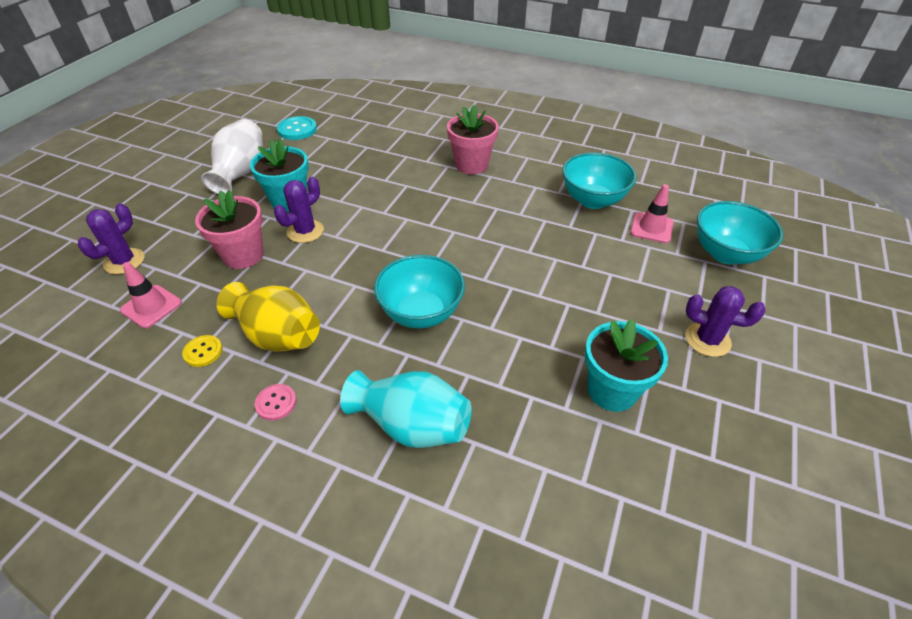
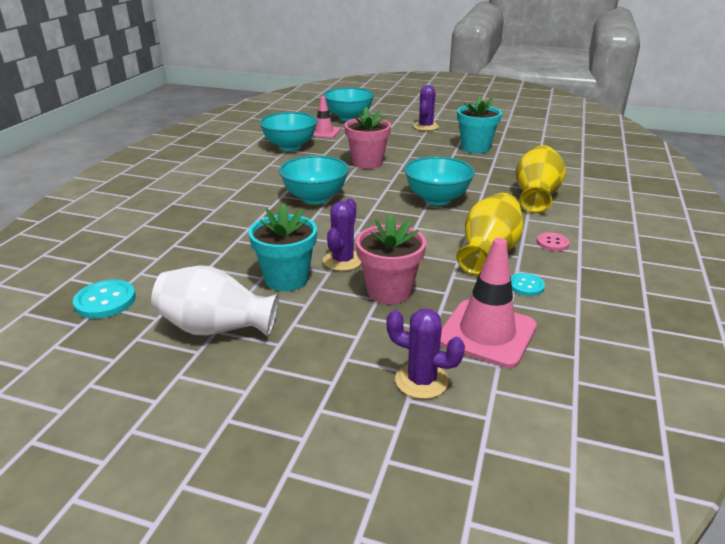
camera: 95 degrees left, 15 degrees down
pink traffic cone [120,262,182,328] -> pink traffic cone [440,238,537,368], size x1.60
yellow button [182,335,223,367] -> turquoise button [511,273,545,296]
purple cactus [274,177,324,243] -> purple cactus turned 75 degrees clockwise [323,199,362,271]
turquoise vase [340,370,471,448] -> yellow vase [516,145,566,213]
pink flower pot [447,105,499,174] -> pink flower pot moved to [344,107,391,169]
none -> turquoise bowl [279,155,349,204]

